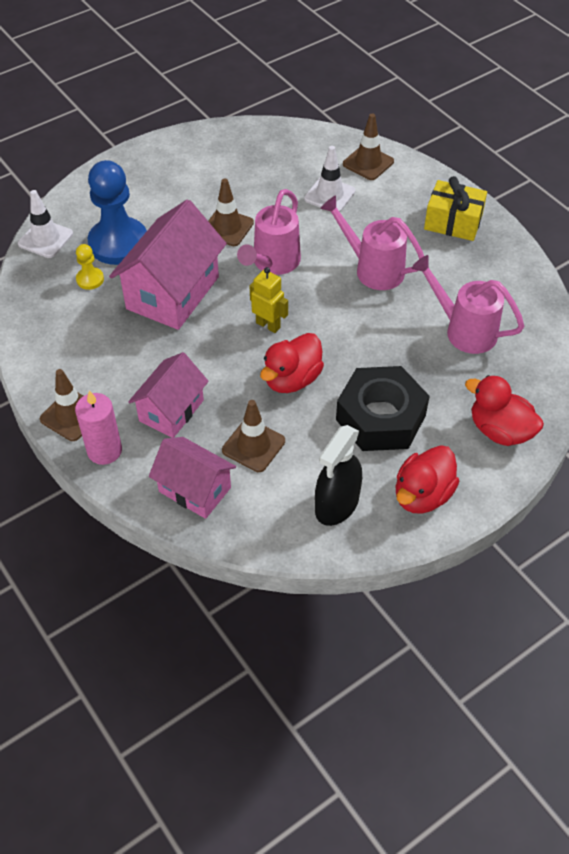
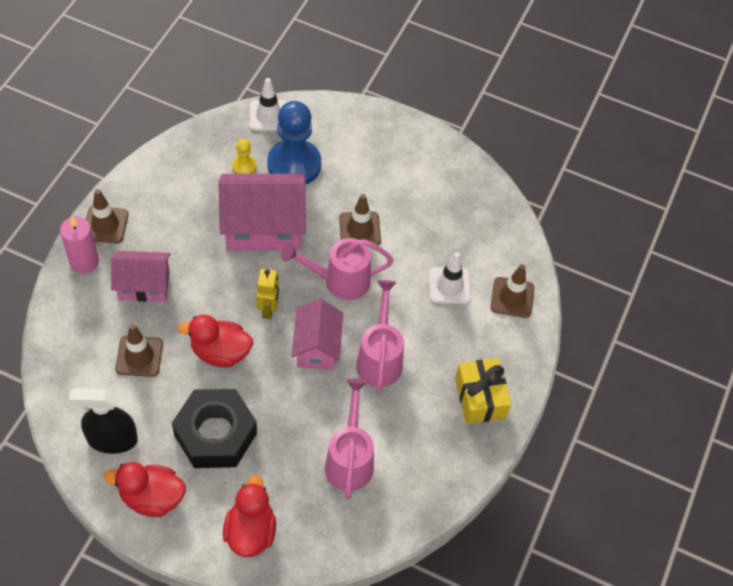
camera: 55 degrees right, 5 degrees up
pink house [149,437,236,519] -> pink house moved to [291,299,343,370]

